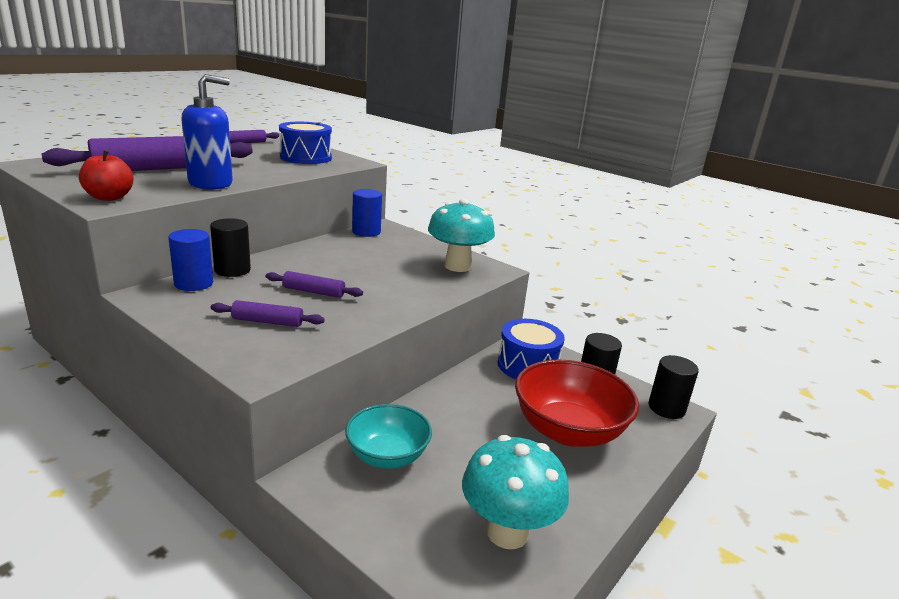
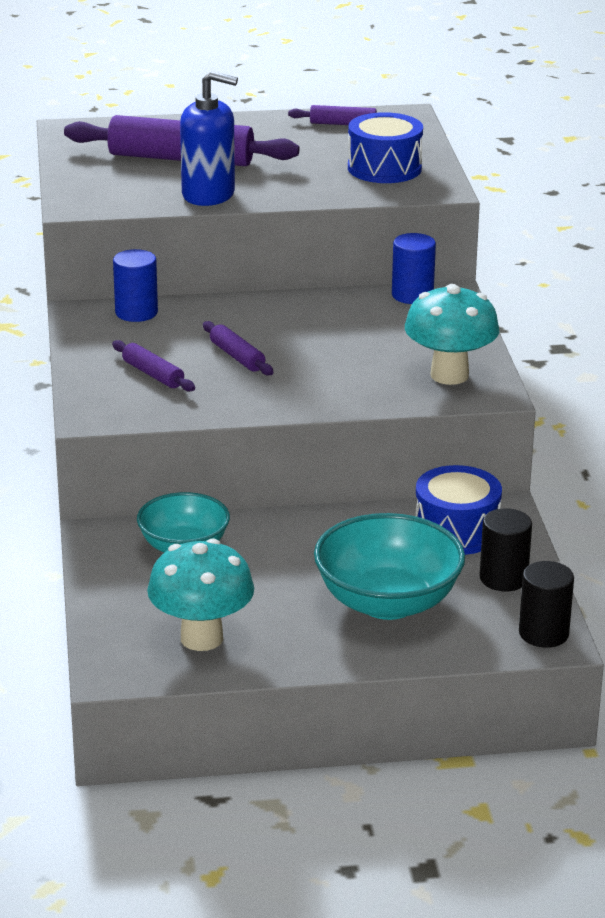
camera: 45 degrees right, 5 degrees up
red apple [79,150,133,201] -> none
black cylinder [210,218,251,277] -> none
red bowl [515,360,639,447] -> turquoise bowl [314,513,465,620]

